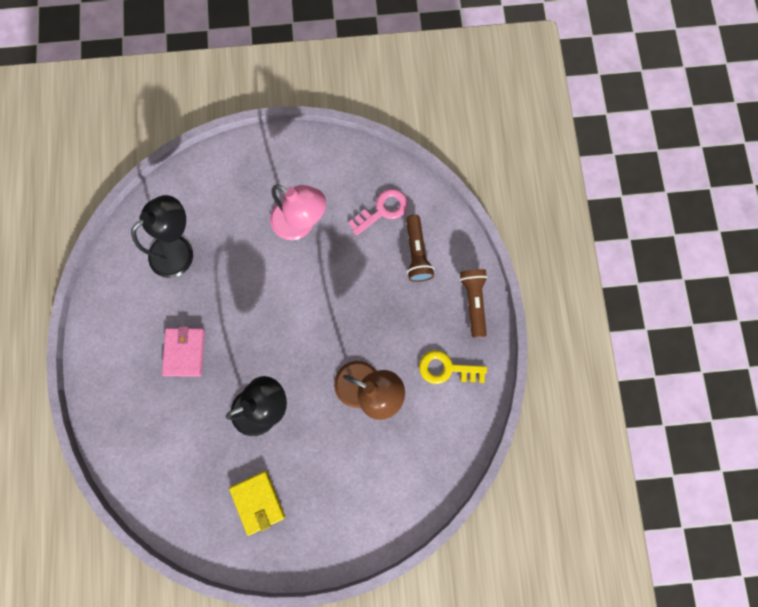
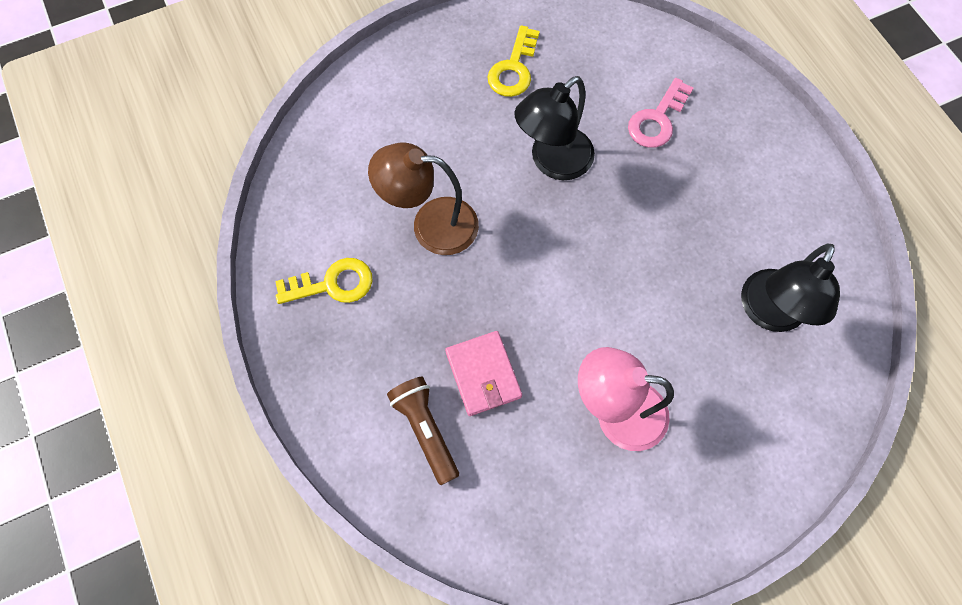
camera: 160 degrees right, 10 degrees down
pink wallet [162,326,205,377] -> pink wallet moved to [445,331,522,416]
yellow wallet [229,471,285,536] -> yellow key [488,25,540,97]
pink key [348,189,408,236] -> pink key moved to [628,78,693,148]
brown flashlight [460,269,488,338] -> none

